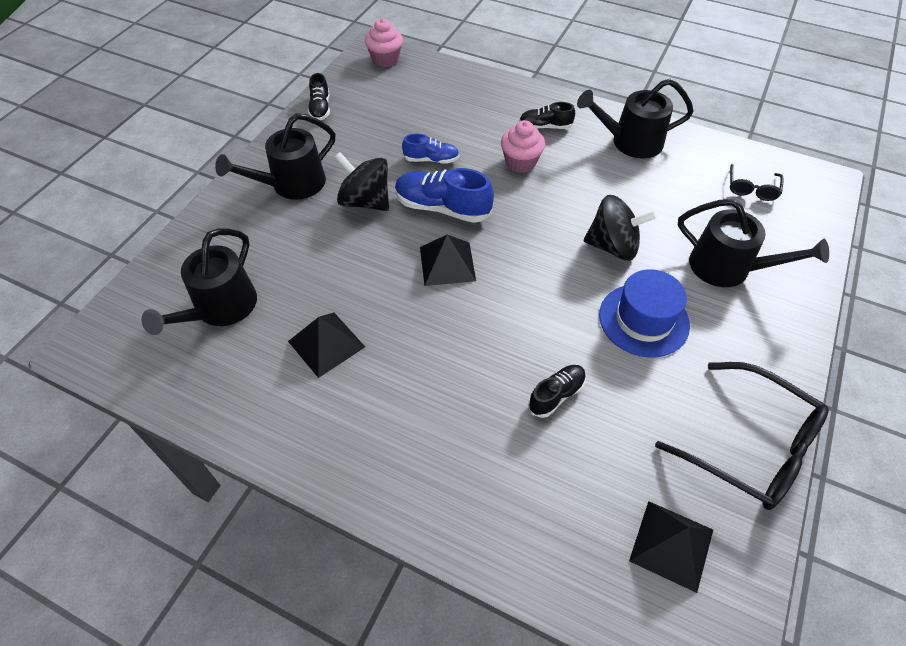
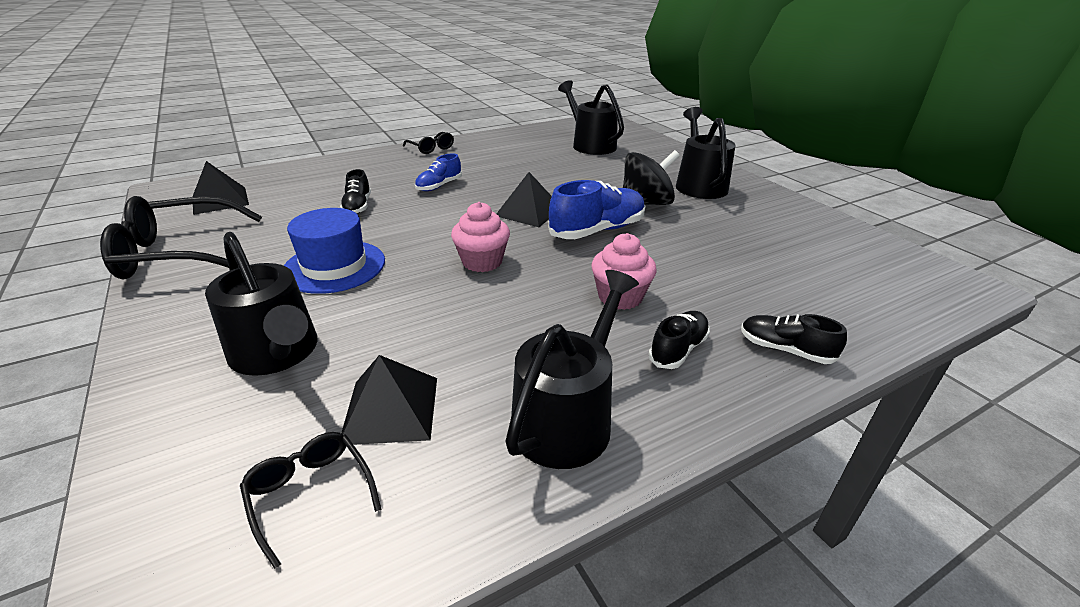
camera: 125 degrees right, 20 degrees down
black pyramid [288,313,365,378] -> black pyramid moved to [341,355,437,445]
black shoe [308,73,330,120] -> black shoe moved to [741,314,847,364]
pink cupcake [365,18,403,67] -> pink cupcake moved to [451,202,510,272]
blue shoe [402,134,459,164] -> blue shoe moved to [415,153,462,191]
black spinning top [584,195,657,261] -> none
black watering can [678,199,829,287] -> black watering can turned 105 degrees counterclockwise [205,232,318,376]
none -> black glasses [403,132,454,154]

